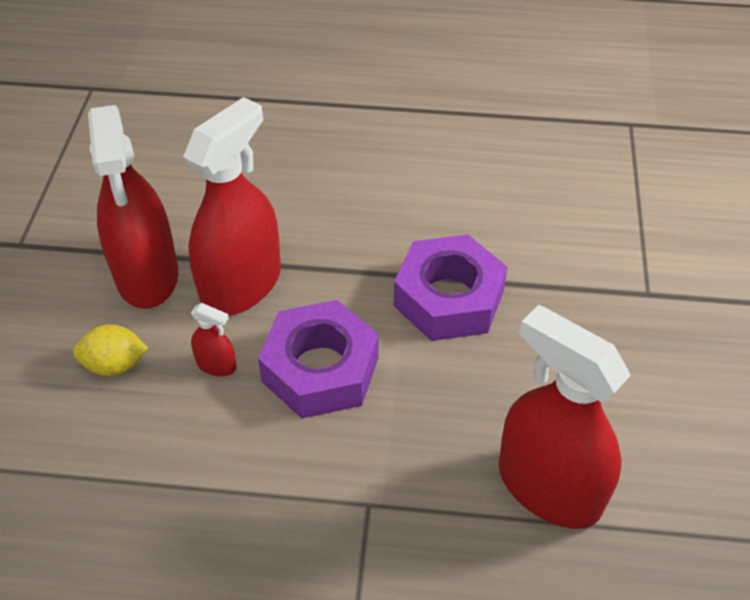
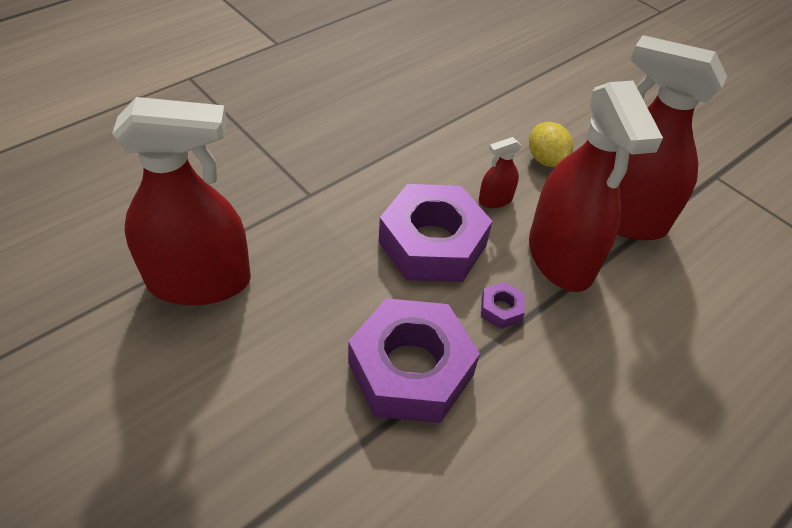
camera: 130 degrees right, 0 degrees up
yellow lemon [73,324,149,376] -> yellow lemon turned 60 degrees counterclockwise [529,122,573,167]
none -> purple nut [481,282,525,329]

